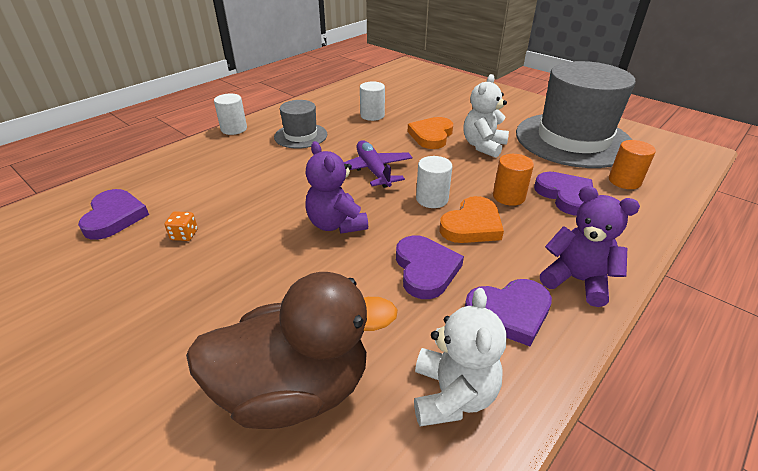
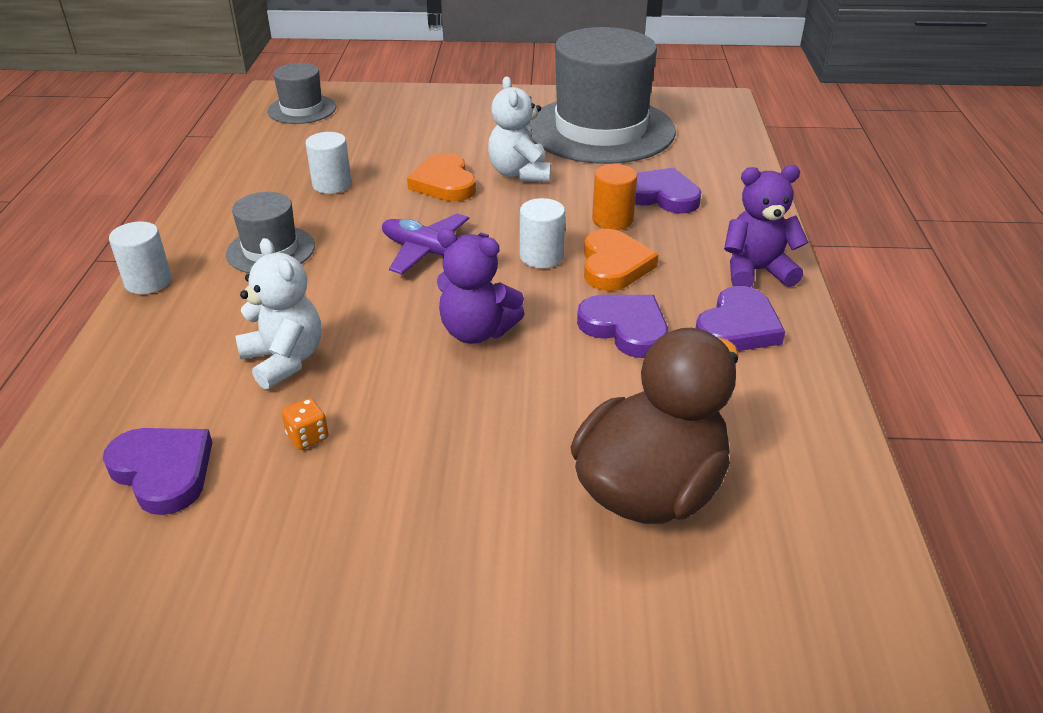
camera: 40 degrees left, 0 degrees up
white teddy bear [414,288,507,426] -> white teddy bear moved to [236,238,321,390]
orange cylinder [609,140,656,189] -> none
none -> grey hat [267,63,336,124]

